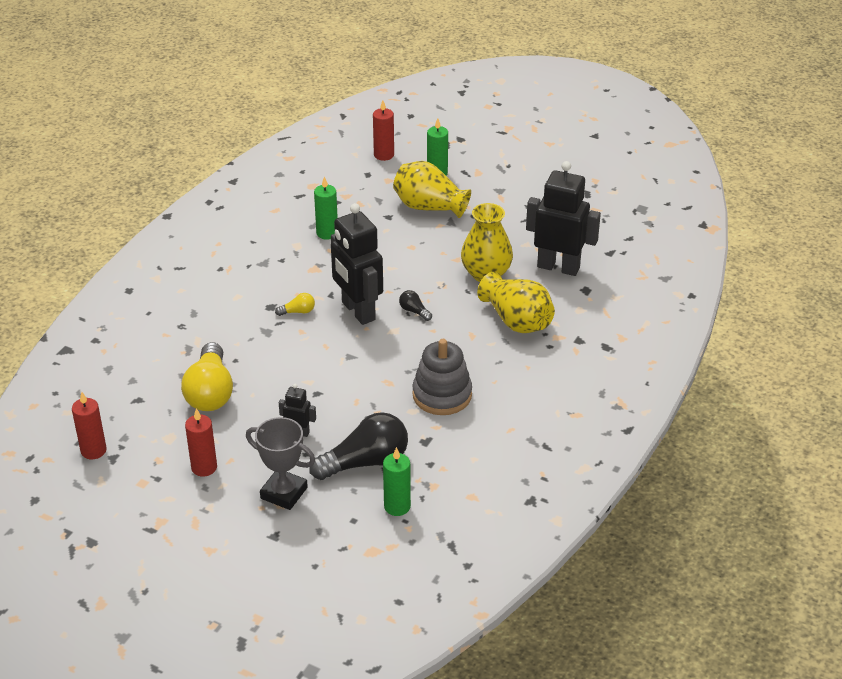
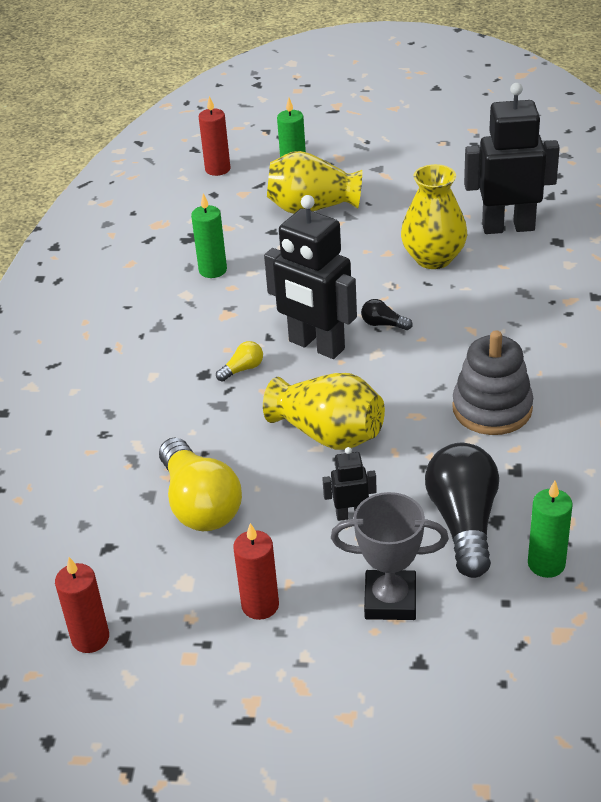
camera: 20 degrees left, 0 degrees up
black light bulb [309,412,408,480] -> black light bulb turned 45 degrees counterclockwise [425,443,499,578]
yellow vase [477,272,555,333] -> yellow vase moved to [263,373,385,450]

